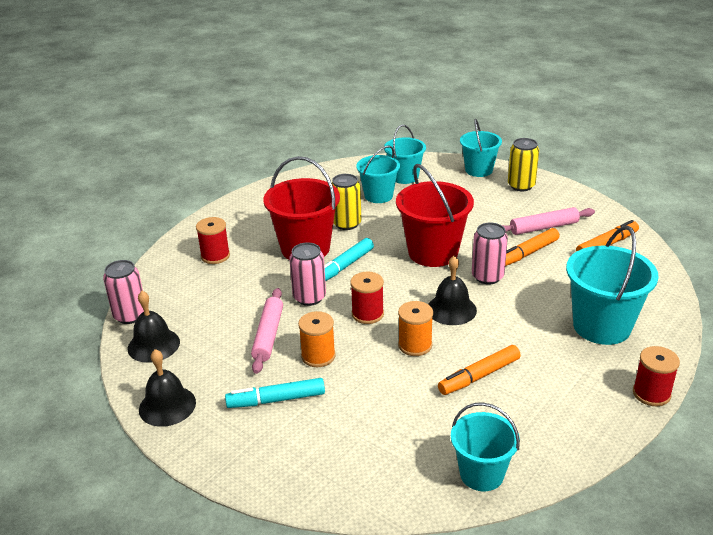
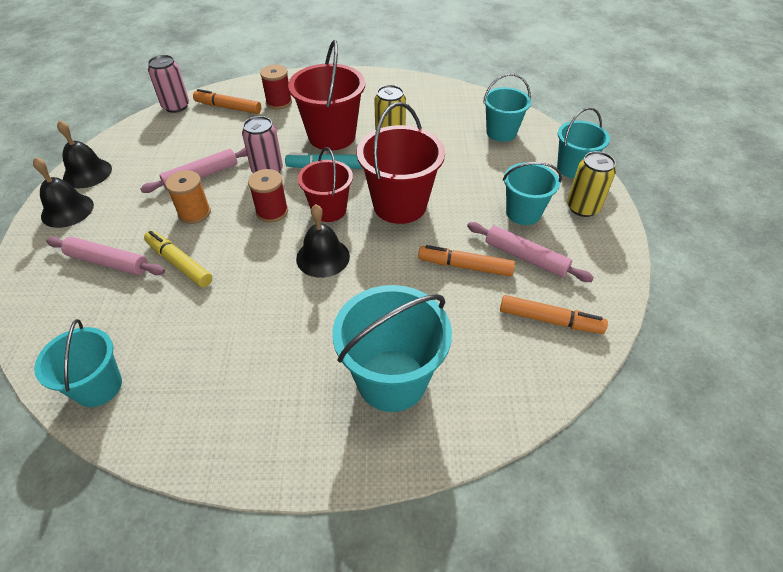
camera: 50 degrees right, 15 degrees up
black bell [128,291,180,363] -> black bell moved to [33,157,94,228]
turquoise marker [225,378,325,408] -> none
turquoise bucket [356,146,400,203] -> turquoise bucket moved to [503,162,562,225]
orange spool [398,301,433,356] -> none
orange marker [438,345,521,395] -> orange marker moved to [193,89,261,114]
pink can [472,222,508,285] -> none
red spool [633,346,680,406] -> none
none -> pink rolling pin [46,237,165,275]
none -> yellow marker [144,231,212,287]
none -> red bucket [298,147,353,222]

